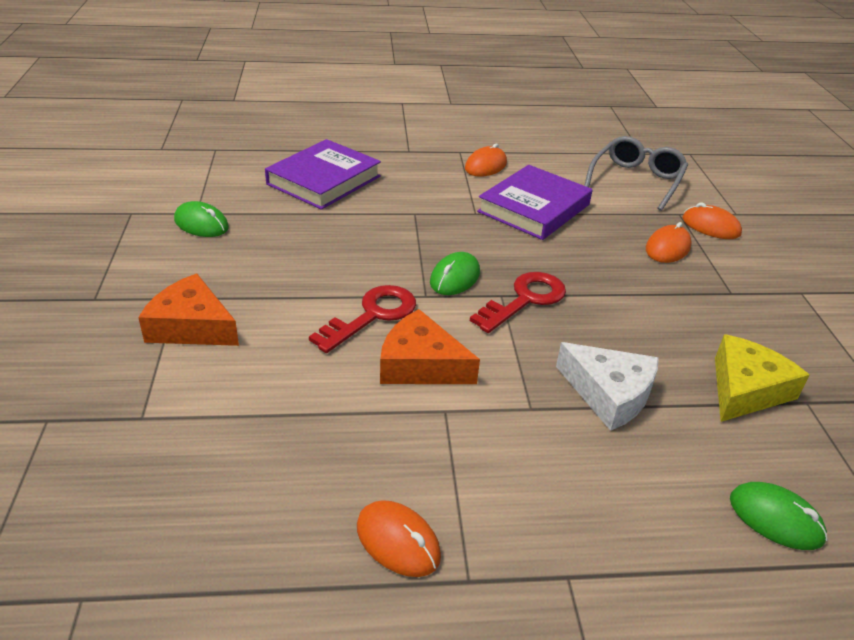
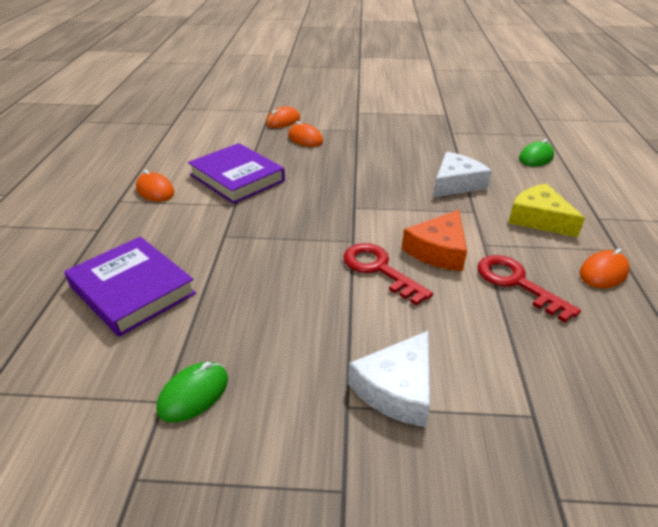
camera: 80 degrees left, 0 degrees up
orange cheese [138,274,239,346] -> white cheese [348,330,430,427]
green mouse [430,252,480,295] -> none
red key [470,272,566,333] -> red key moved to [477,255,581,322]
grey glasses [584,136,688,211] -> none
yellow cheese [715,334,809,422] -> yellow cheese moved to [508,183,585,237]

